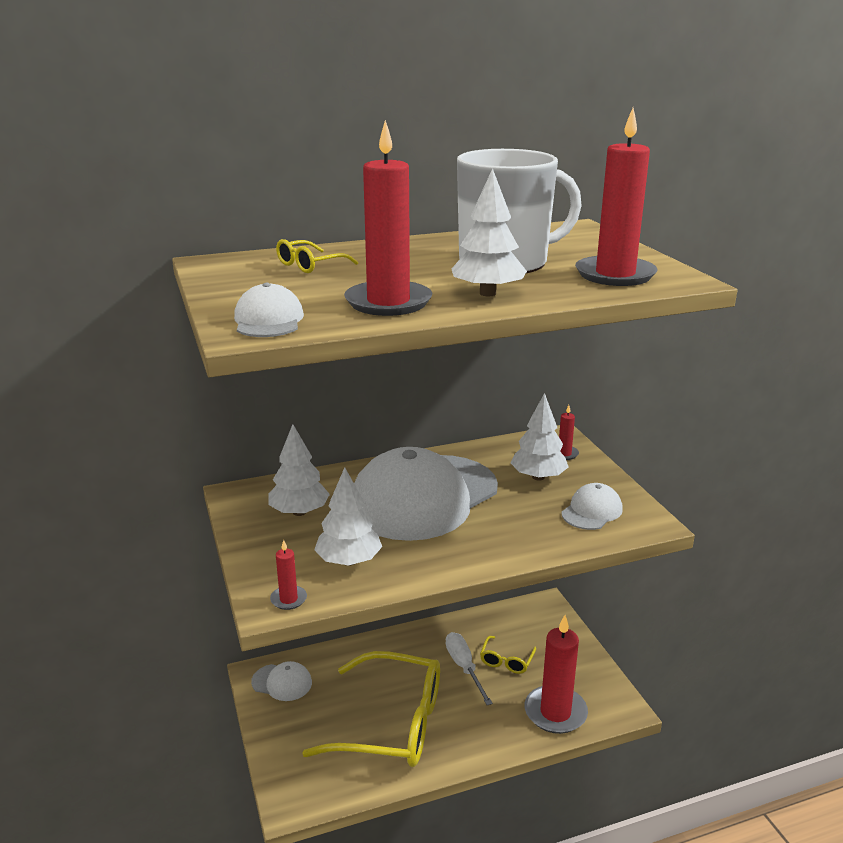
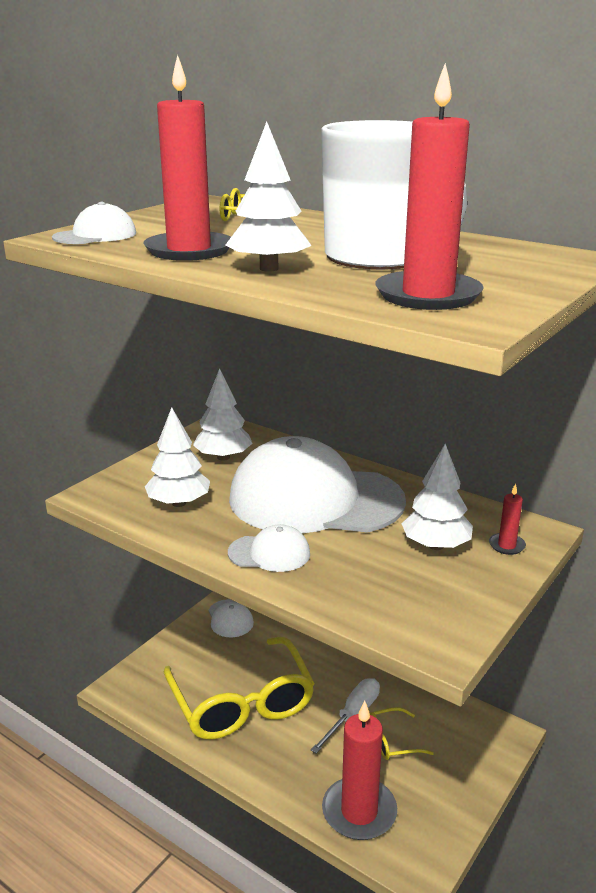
camera: 55 degrees right, 0 degrees up
red candle [270,540,307,610] -> none
white cap [561,483,623,530] -> white cap moved to [228,524,310,572]

